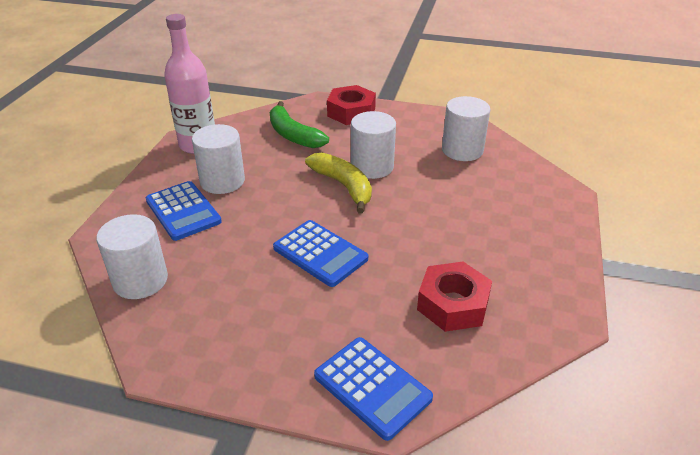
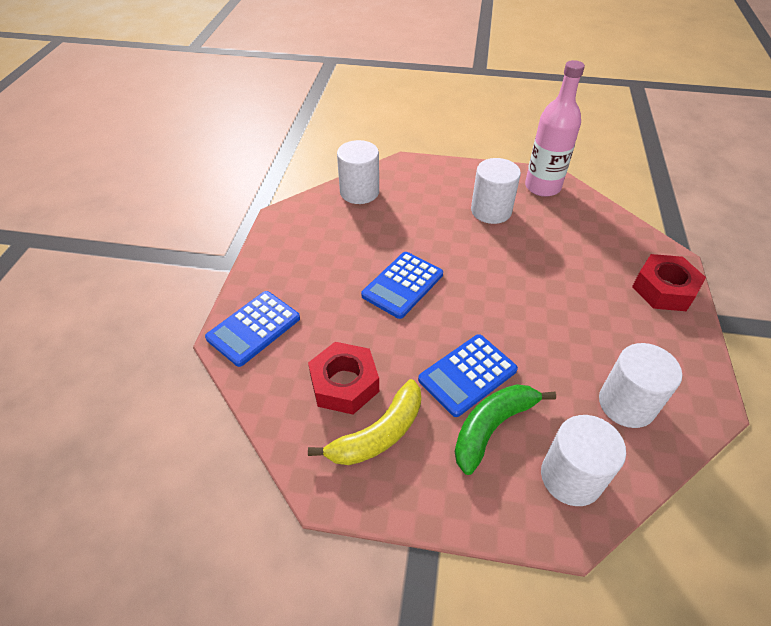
camera: 85 degrees right, 10 degrees up
blue calculator [146,181,222,241] -> blue calculator moved to [418,334,518,417]
green banana [270,101,329,148] -> green banana moved to [455,384,556,475]
yellow banana [305,153,372,214] -> yellow banana moved to [308,379,421,465]
white cylinder [351,111,396,179] -> white cylinder moved to [541,415,626,506]

